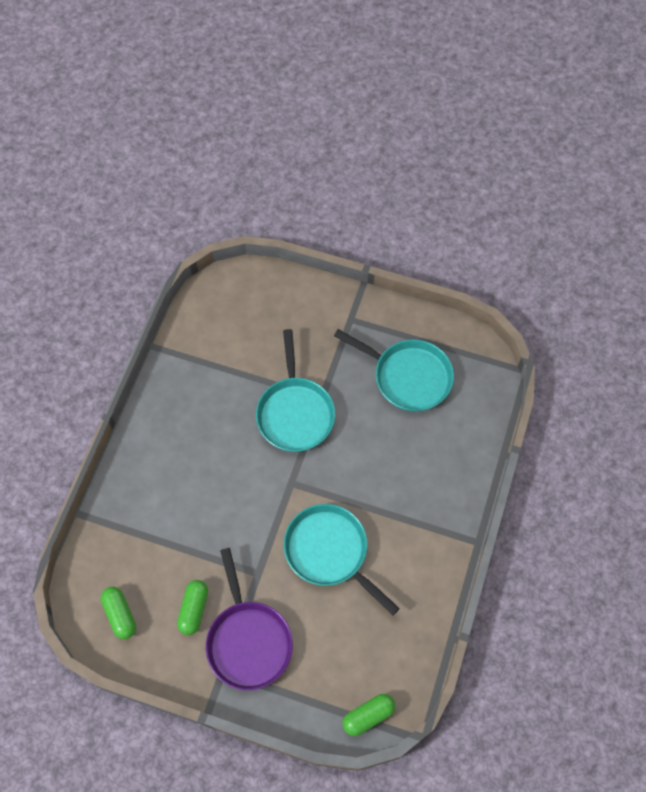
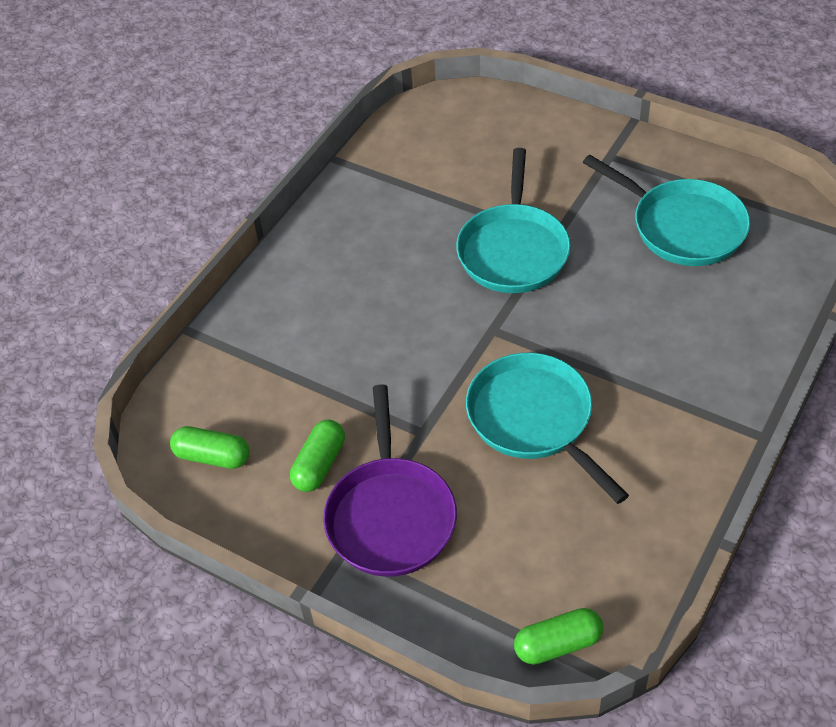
camera: 15 degrees right, 15 degrees down
green capsule [101,587,136,639] -> green capsule turned 60 degrees counterclockwise [170,426,250,469]

